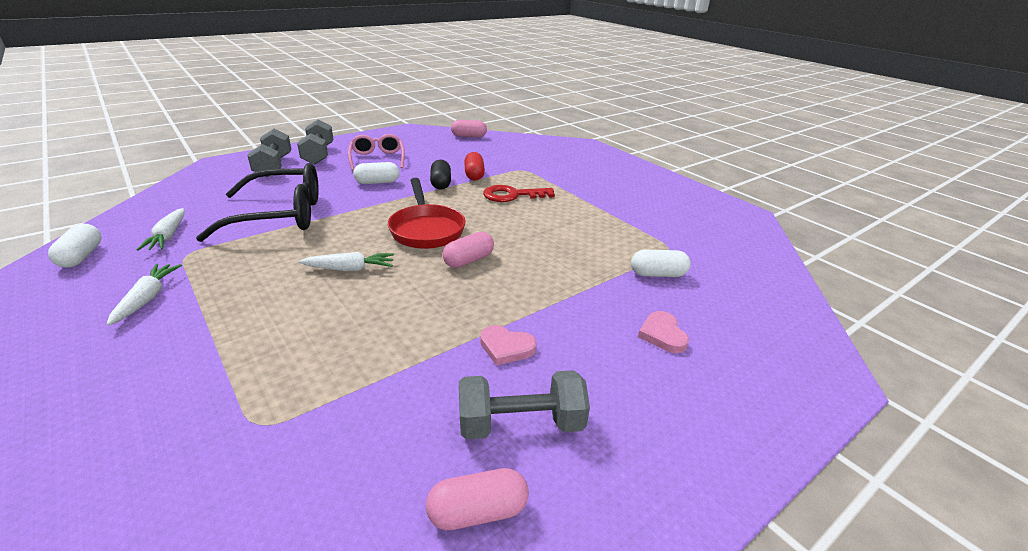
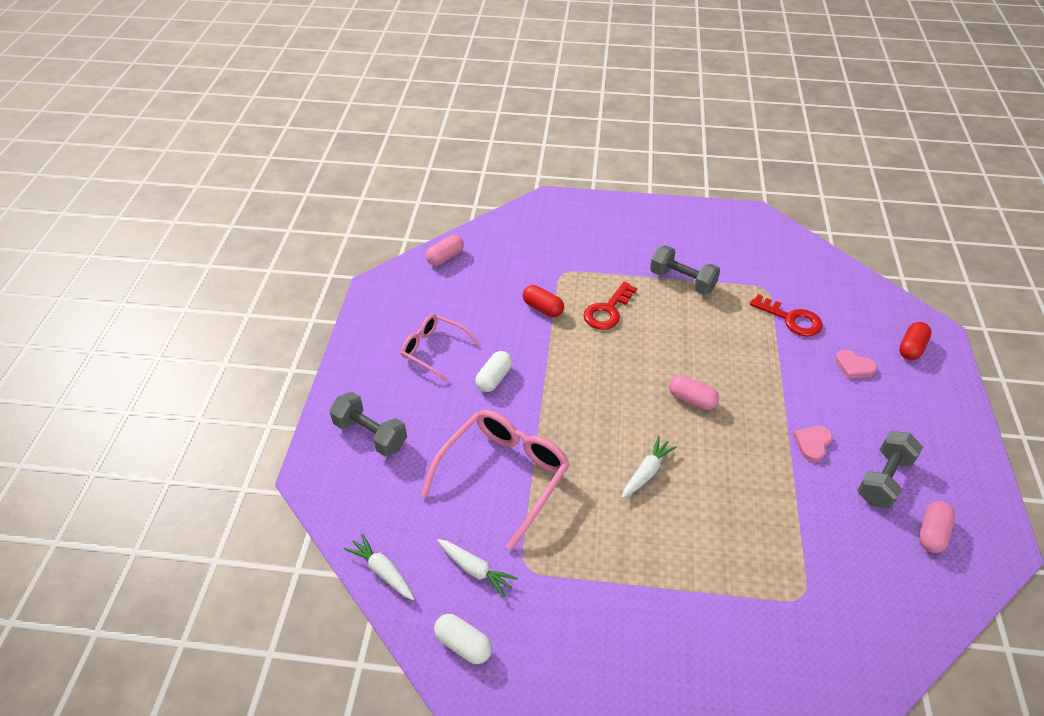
camera: 45 degrees left, 15 degrees up
white carrot [106,264,182,326] -> white carrot moved to [344,533,414,600]
black glasses [196,163,319,242] -> pink glasses [421,410,570,551]
grey dumbbell [297,119,333,165] -> grey dumbbell moved to [650,245,720,295]
red pan [388,178,466,249] -> none
black capsule [430,160,451,190] -> none
pink capsule [442,232,494,268] -> pink capsule turned 60 degrees counterclockwise [669,375,719,410]
pink heart [480,325,537,366] -> pink heart turned 150 degrees clockwise [793,426,833,462]
white capsule [631,250,691,277] -> red key [750,294,823,337]
none -> red capsule [899,322,932,360]

